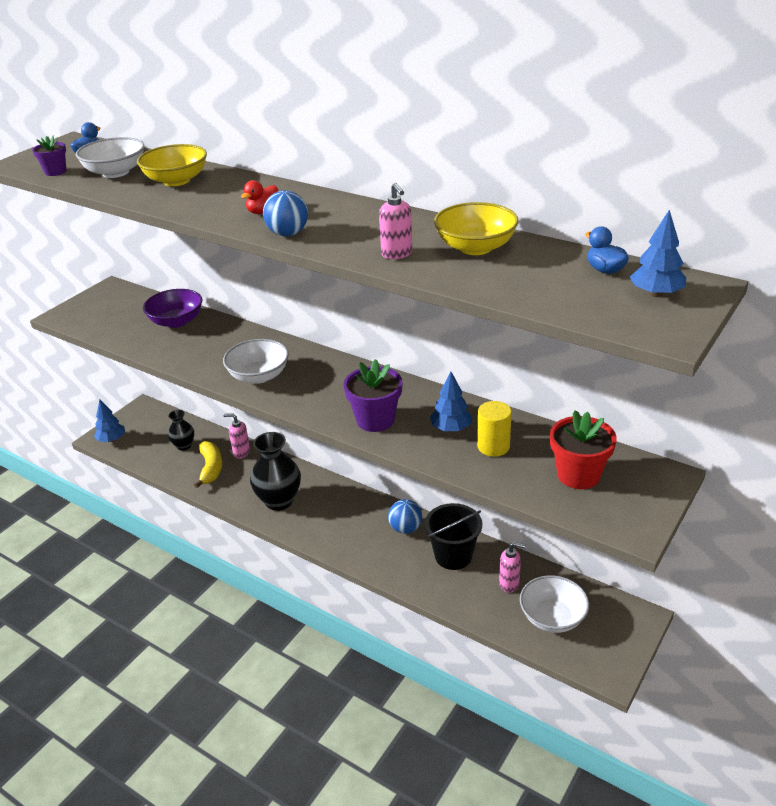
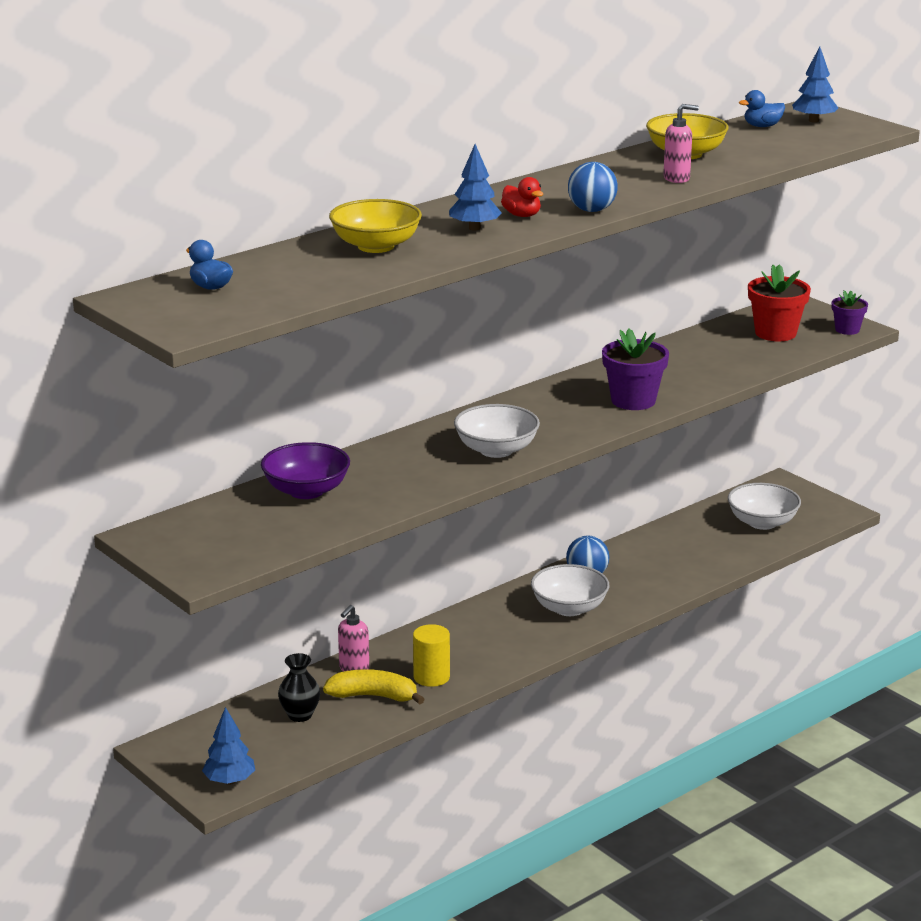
camera: 75 degrees left, 10 degrees down
purple flower pot [32,135,66,176] -> purple flower pot moved to [832,290,868,335]
white bowl [76,137,144,178] -> white bowl moved to [531,564,609,616]
black vase [250,432,301,511] -> none
black bucket [425,503,482,570] -> none
blue tree [430,372,472,432] -> blue tree moved to [449,144,502,230]
yellow cylinder [477,401,512,457] -> yellow cylinder moved to [413,624,450,687]
pink soap dispenser [499,542,526,593] -> none

